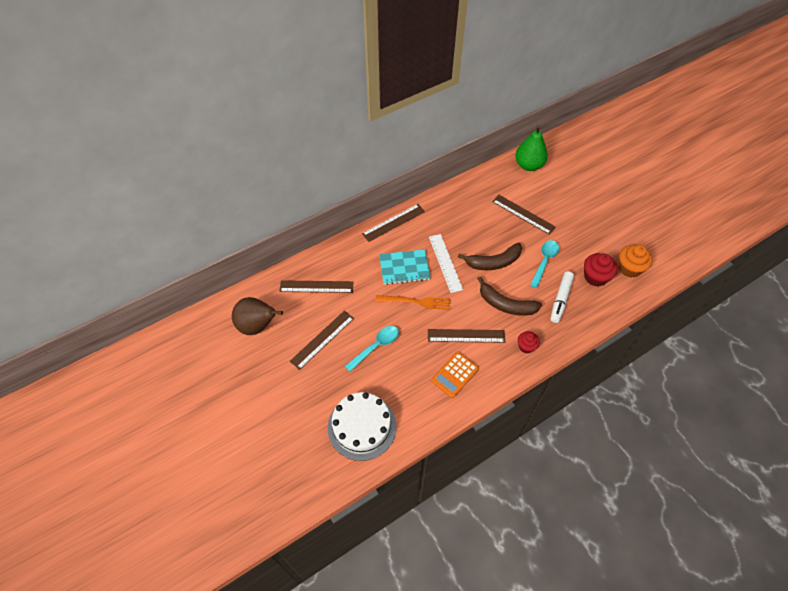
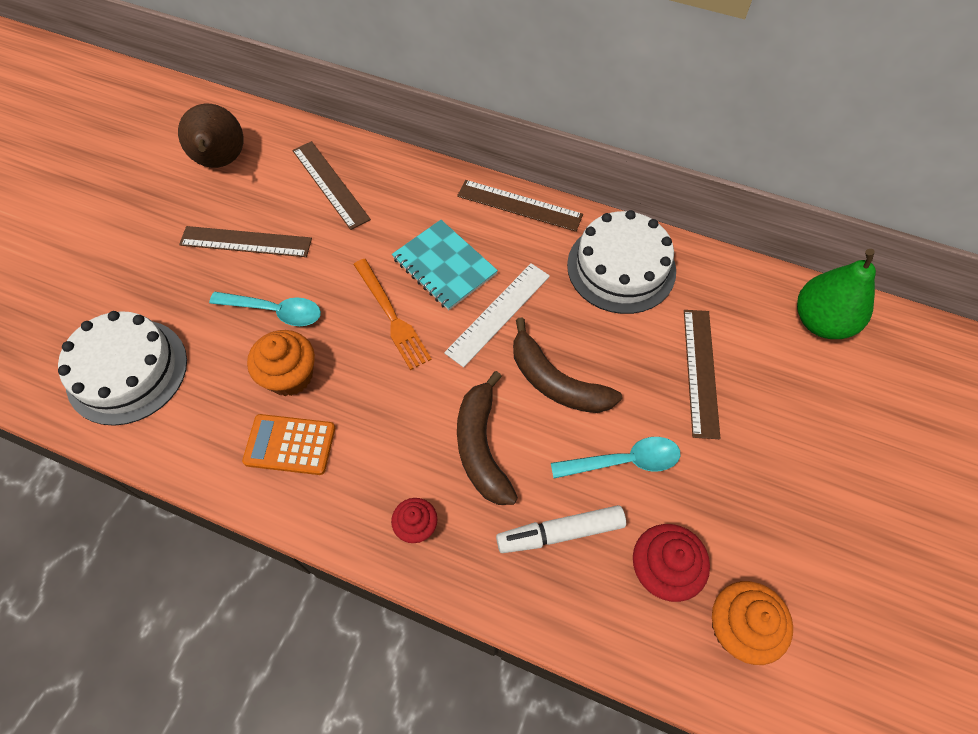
camera: 55 degrees right, 5 degrees up
brown ruler [428,329,505,343] -> none
none -> orange cupcake [247,330,315,396]
none -> white cake [567,210,676,314]

